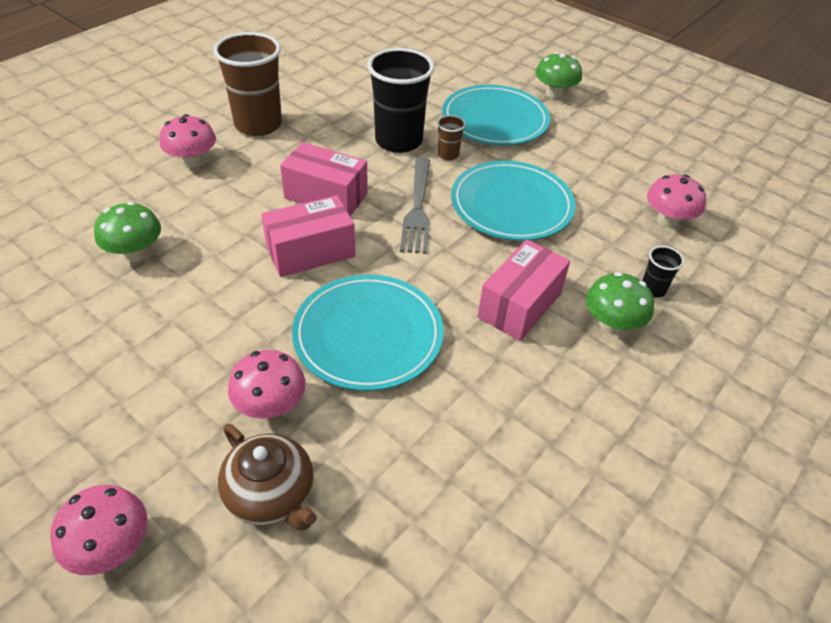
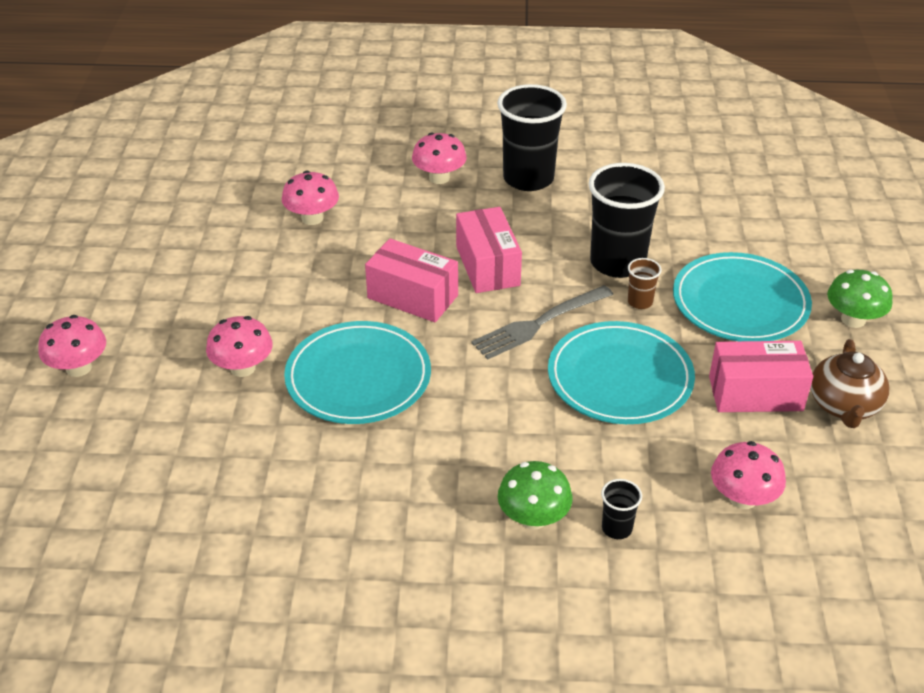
camera: 55 degrees right, 5 degrees down
green mushroom [94,202,161,261] -> pink mushroom [282,171,339,225]
brown cup [213,32,282,136] -> black cup [497,84,567,191]
brown teapot [218,424,317,531] -> brown teapot moved to [811,339,889,428]
pink box [478,239,570,341] -> pink box moved to [709,341,813,412]

